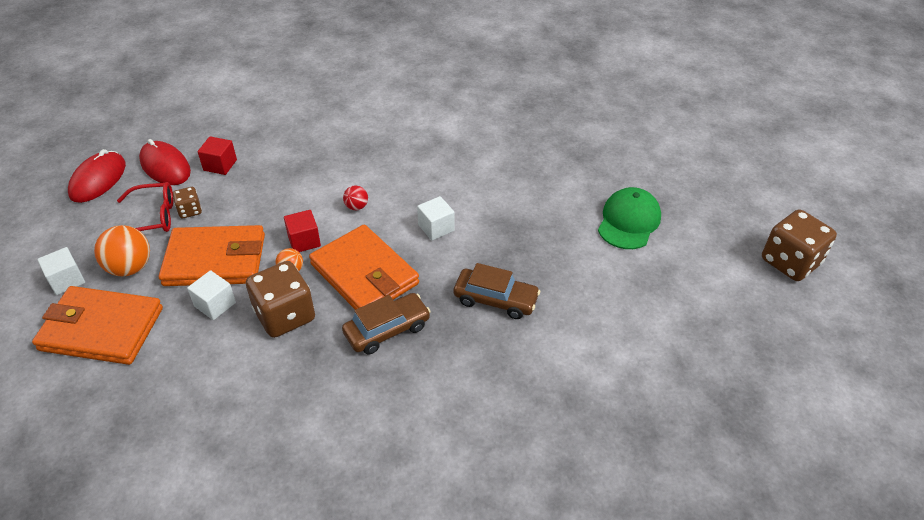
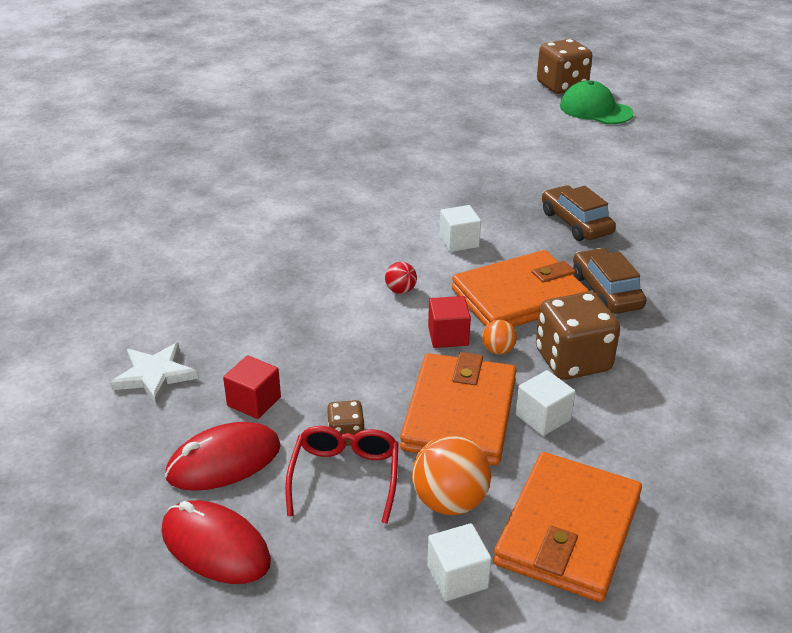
camera: 75 degrees left, 10 degrees down
brown car [454,263,540,319] -> brown car turned 60 degrees counterclockwise [542,185,616,241]
green cap [598,187,661,249] -> green cap moved to [560,80,634,124]
none -> white star [110,342,198,404]

